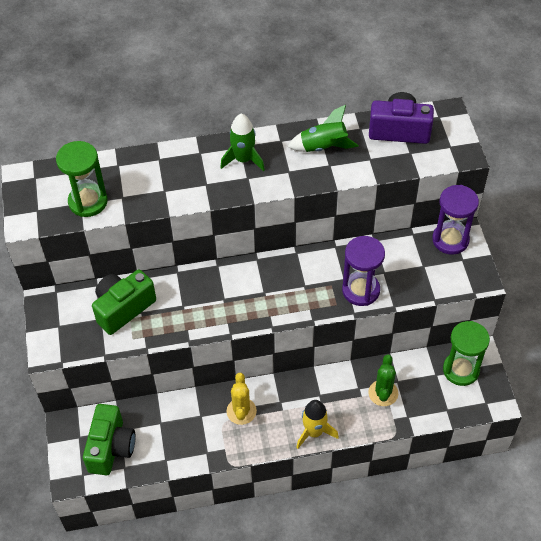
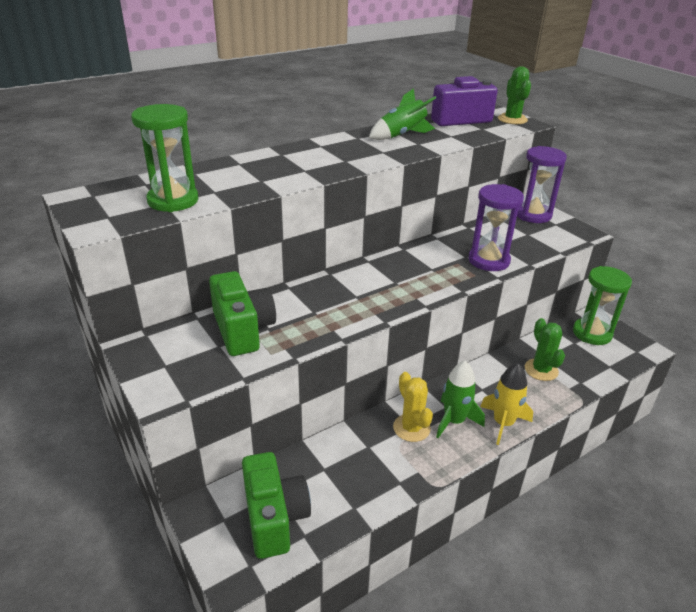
camera: 25 degrees left, 20 degrees down
green camera [92,269,156,335] -> green camera turned 135 degrees clockwise [209,271,276,356]
green rocket [220,114,265,171] -> green rocket moved to [436,361,485,438]
none -> green cactus [498,66,531,124]

